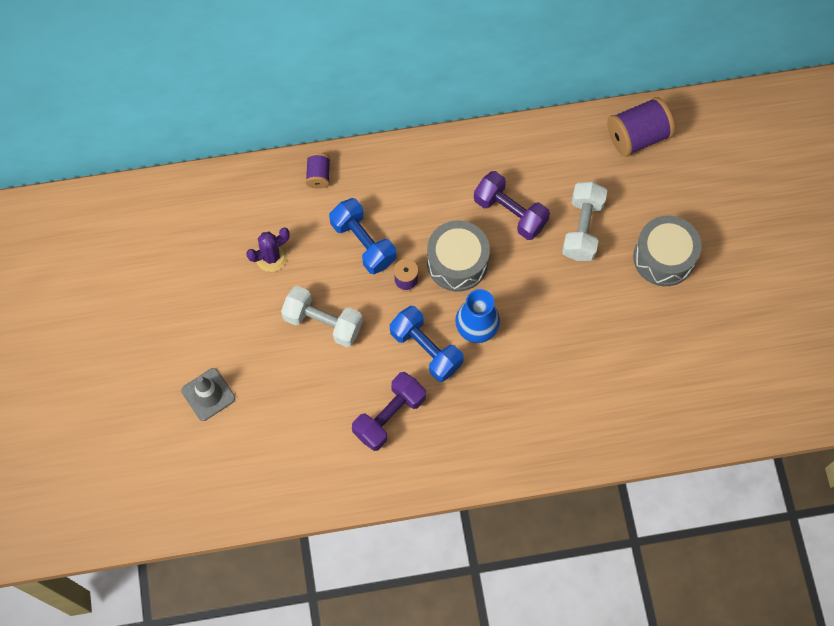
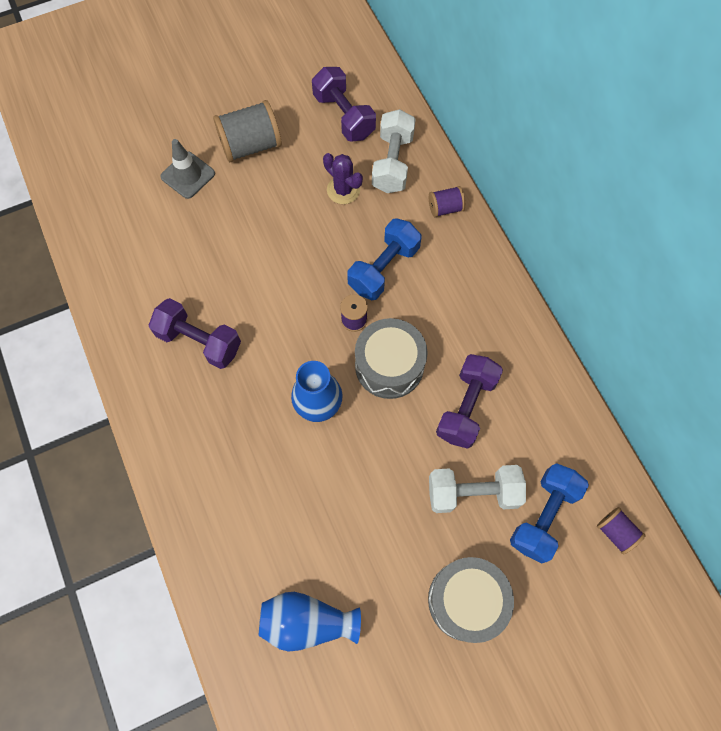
camera: 75 degrees right, 0 degrees up
white dumbbell [281,286,363,347] -> white dumbbell moved to [372,109,416,193]
blue dumbbell [390,306,464,382] -> blue dumbbell moved to [510,463,589,563]
purple spool [607,97,675,157] -> purple spool [597,507,646,555], size x0.54
none -> grey spool [213,100,282,162]
none -> blue vase [259,592,361,652]
none -> purple dumbbell [312,67,376,141]

